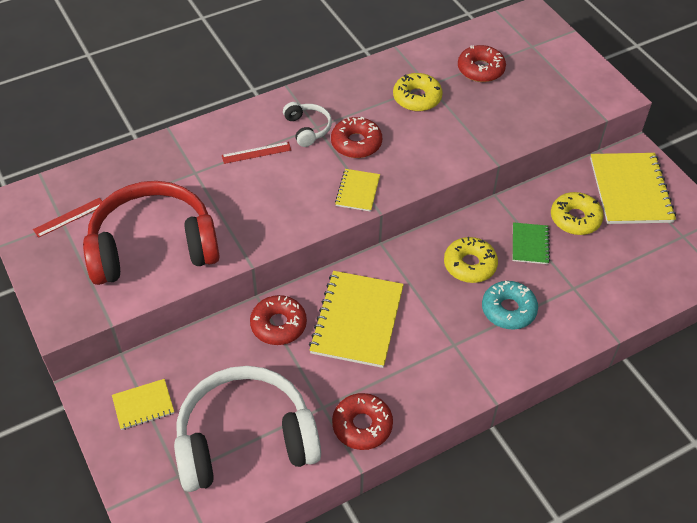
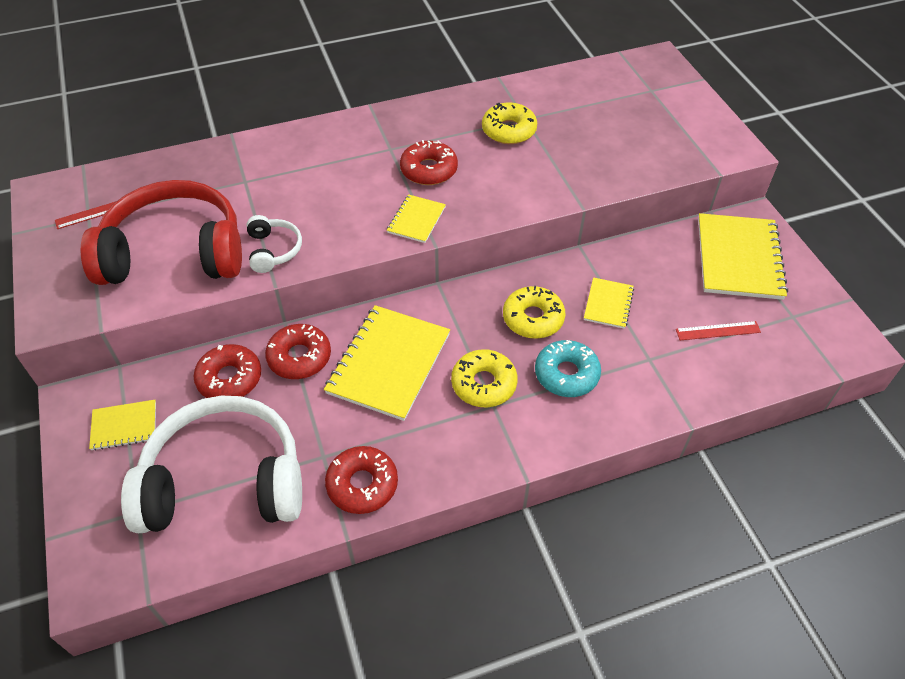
camera: 10 degrees right, 0 degrees up
red ruler [222,142,291,164] -> red ruler moved to [676,321,761,340]
white headphones [283,102,332,147] -> white headphones moved to [247,215,302,273]
red donut [458,45,506,82] -> red donut moved to [193,344,261,398]
green notebook [513,222,550,264] -> yellow notebook [584,277,634,329]
yellow donut [551,192,603,235] -> yellow donut moved to [451,349,518,407]

